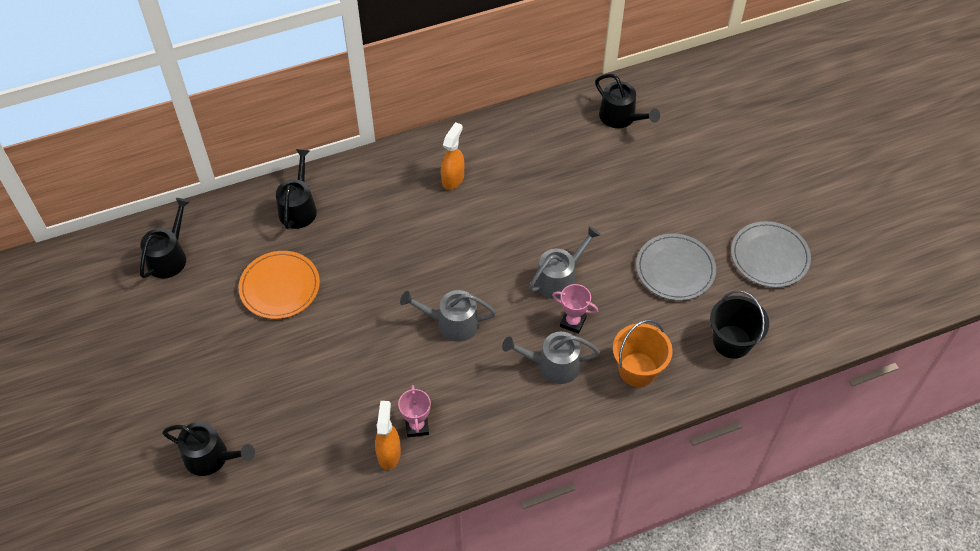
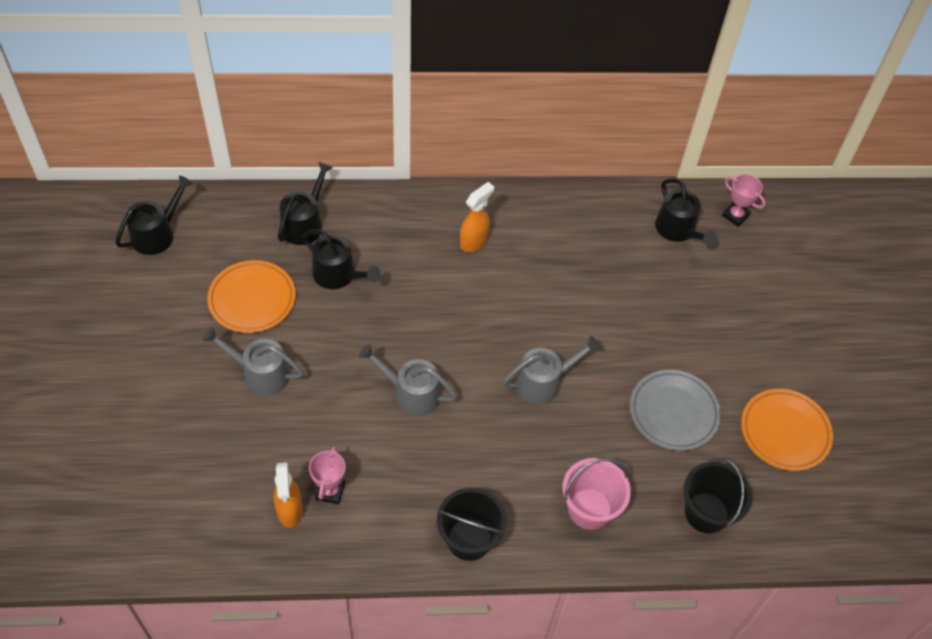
camera: 15 degrees right, 0 degrees up
black watering can [162,422,255,476] -> black watering can moved to [302,229,381,289]
orange spray bottle [375,401,401,470] -> orange spray bottle turned 150 degrees clockwise [274,462,303,528]
grey watering can [502,332,600,384] -> grey watering can moved to [202,327,303,396]
pink trophy [552,284,598,334] -> pink trophy moved to [722,174,766,227]
orange bucket [613,320,673,387] -> pink bucket [562,458,631,530]
grey plate [731,221,811,288] -> orange plate [741,389,833,471]
none -> black bucket [437,488,507,561]

